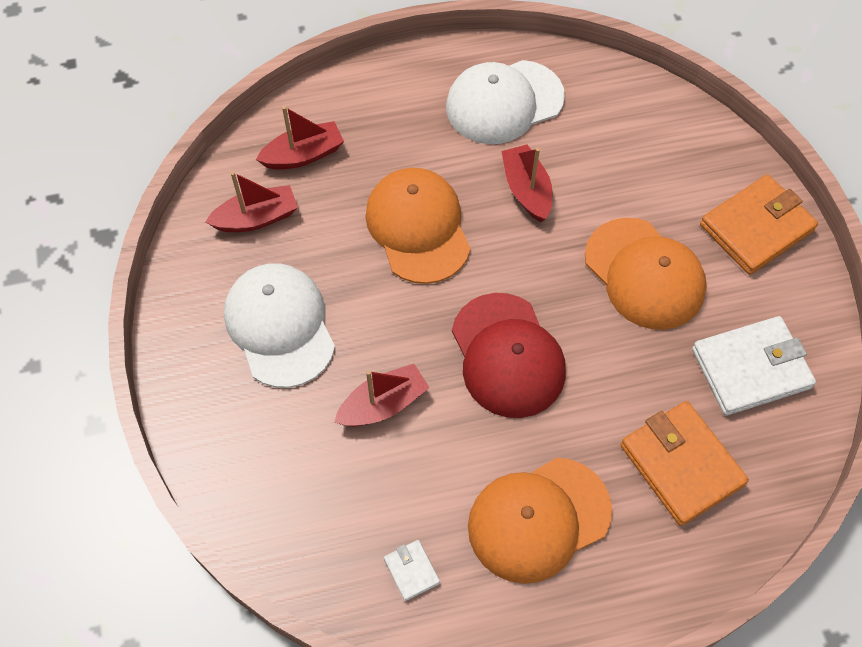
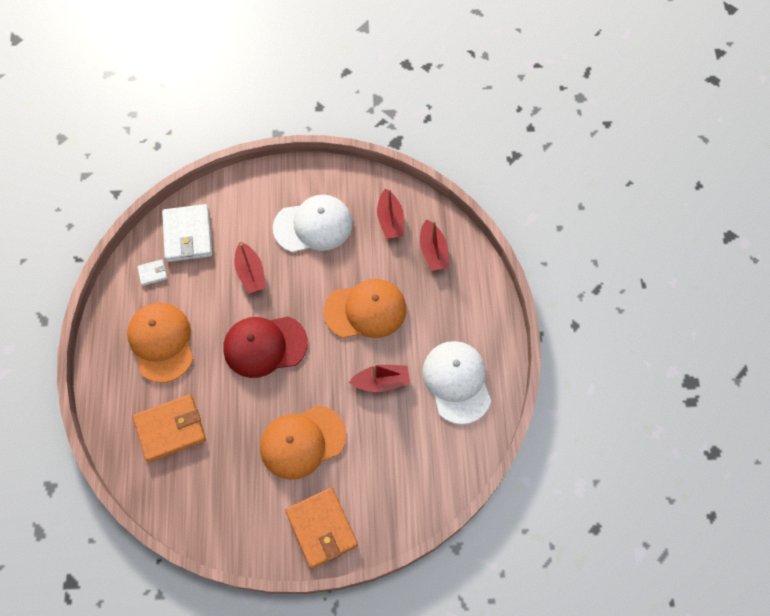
camera: 100 degrees right, 5 degrees up
white wallet [692,316,816,416] -> white wallet moved to [162,204,212,262]

